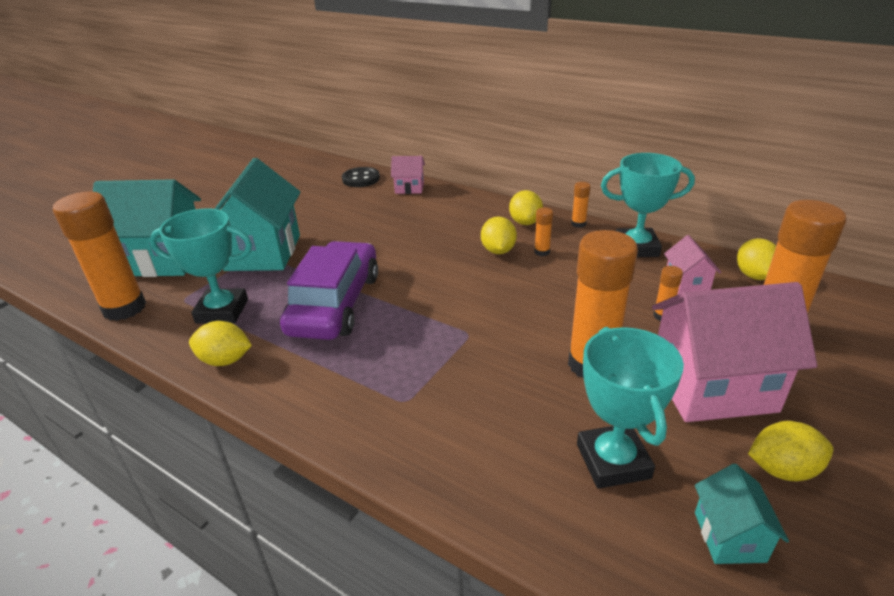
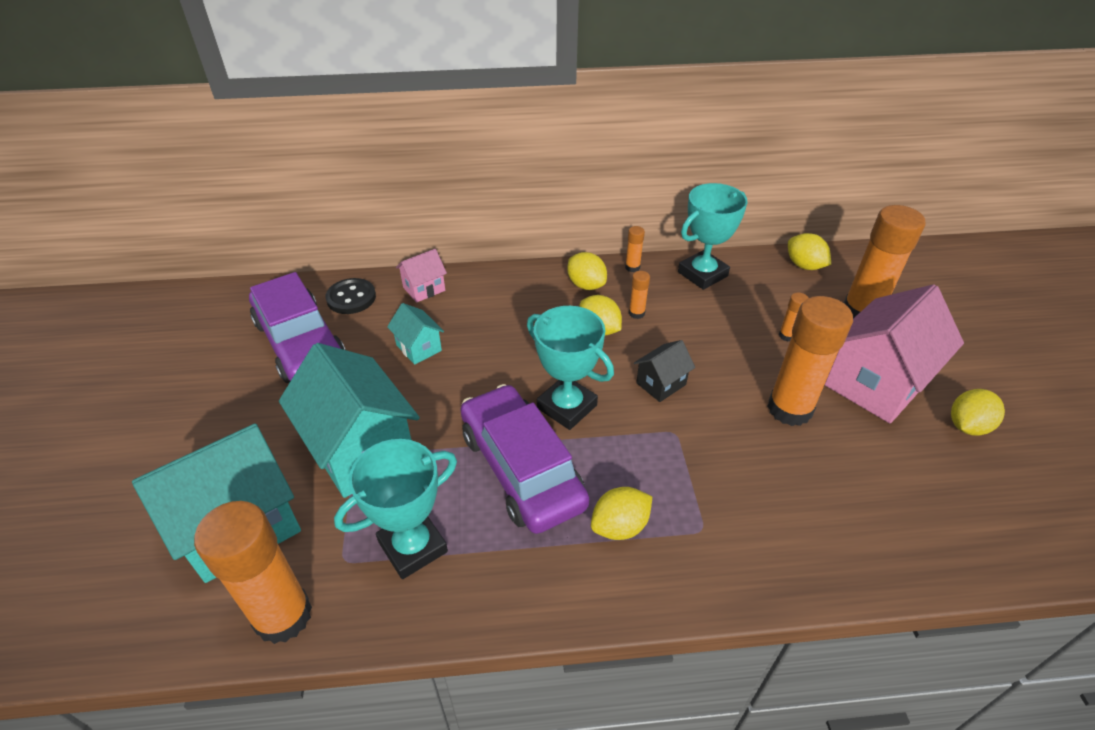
camera: 40 degrees left, 10 degrees up
yellow lemon [189,321,252,366] -> yellow lemon moved to [591,487,652,540]
turquoise trophy [577,327,684,489] -> turquoise trophy moved to [527,306,614,430]
pink house [664,235,721,295] -> none
turquoise house [695,464,789,564] -> turquoise house moved to [387,303,444,365]
none -> purple car [249,272,345,383]
none -> black house [634,340,695,402]

